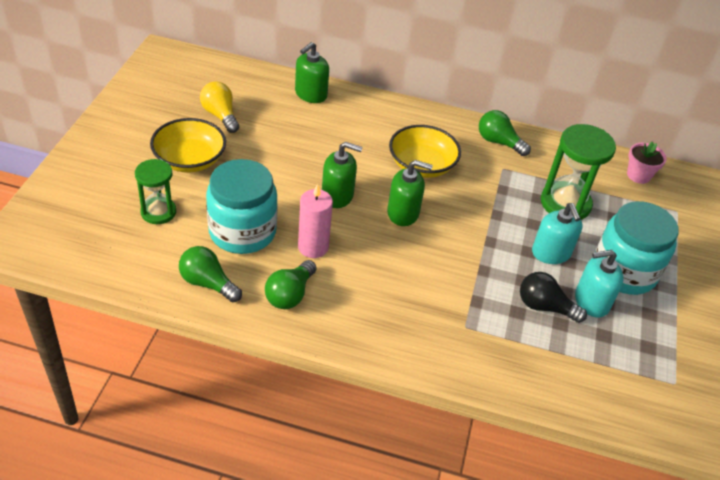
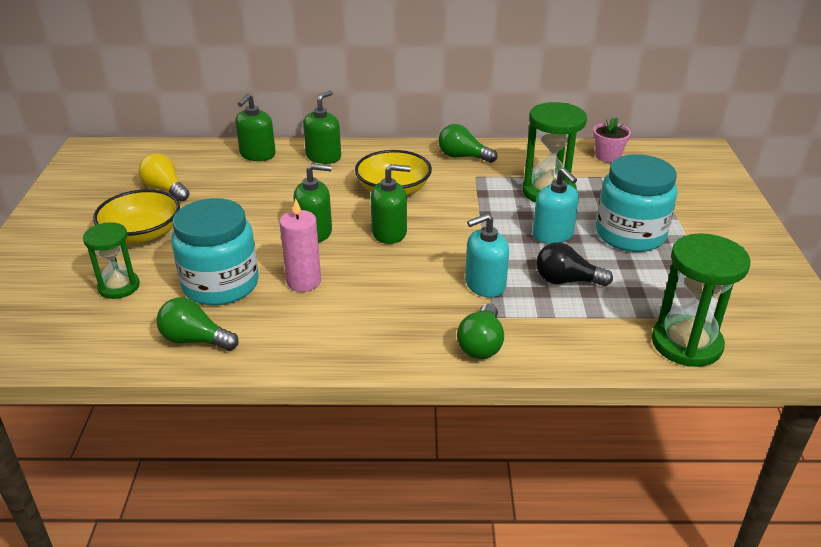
camera: 10 degrees left, 10 degrees down
green light bulb [265,260,316,309] -> green light bulb moved to [457,303,504,359]
turquoise soap dispenser [575,250,624,318] -> turquoise soap dispenser moved to [465,213,509,297]
none -> green soap dispenser [303,90,341,164]
none -> green hourglass [652,233,750,367]

